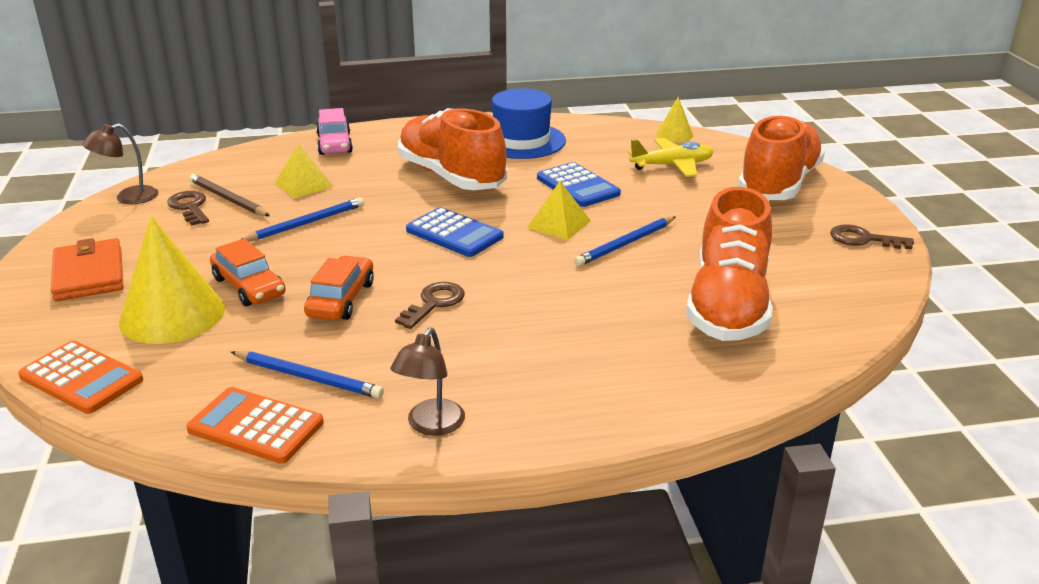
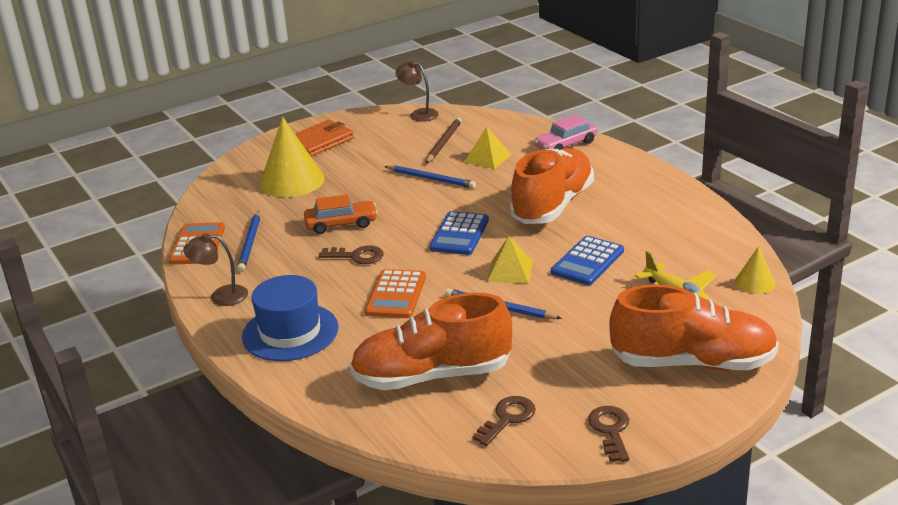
camera: 70 degrees right, 0 degrees up
orange calculator [18,341,143,414] -> orange calculator moved to [365,269,426,318]
brown key [167,191,209,225] -> brown key moved to [472,396,536,446]
orange car [210,239,285,306] -> none
blue hat [492,89,566,159] -> blue hat moved to [242,275,339,361]

